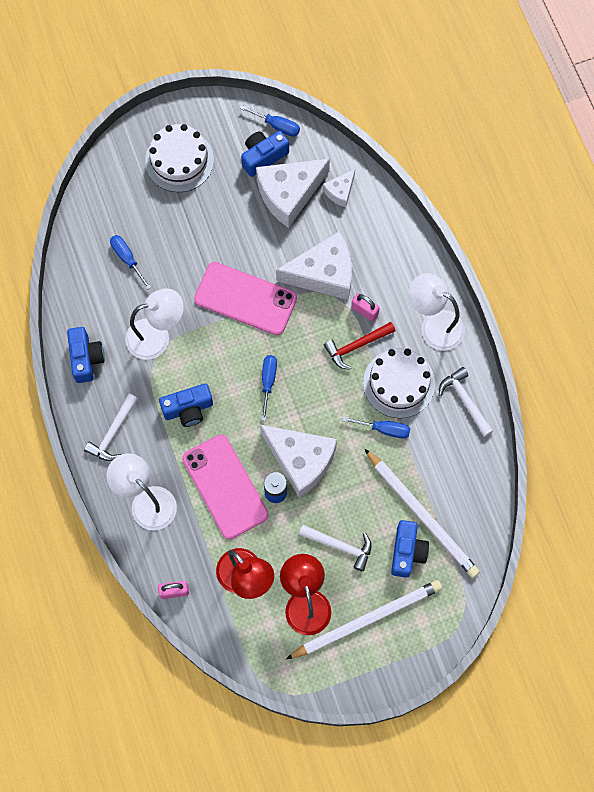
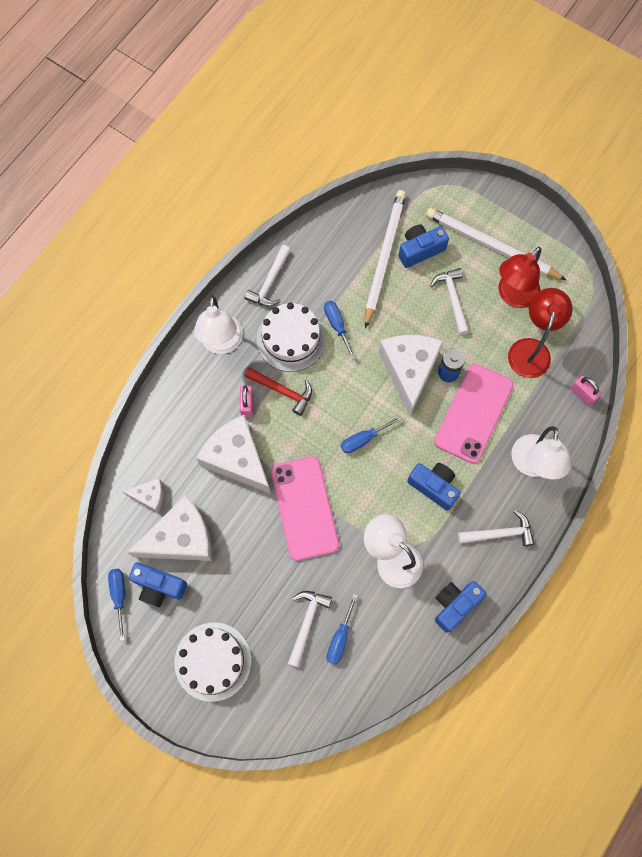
camera: 125 degrees left, 0 degrees up
white cheese [256,159,330,228] -> white cheese turned 45 degrees counterclockwise [127,495,212,561]
none -> white hammer [288,591,332,668]

